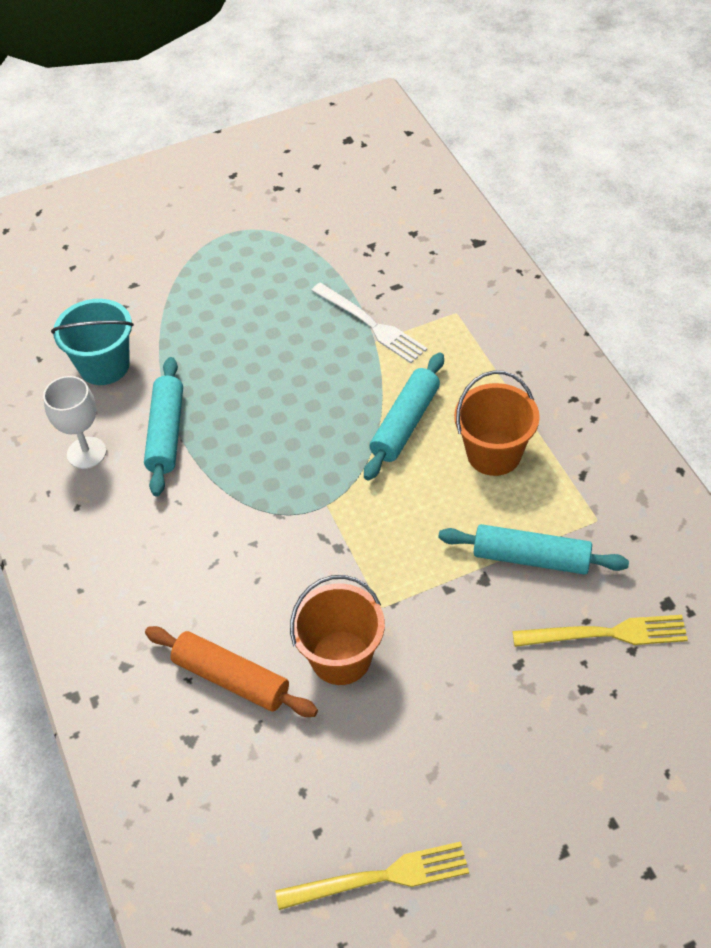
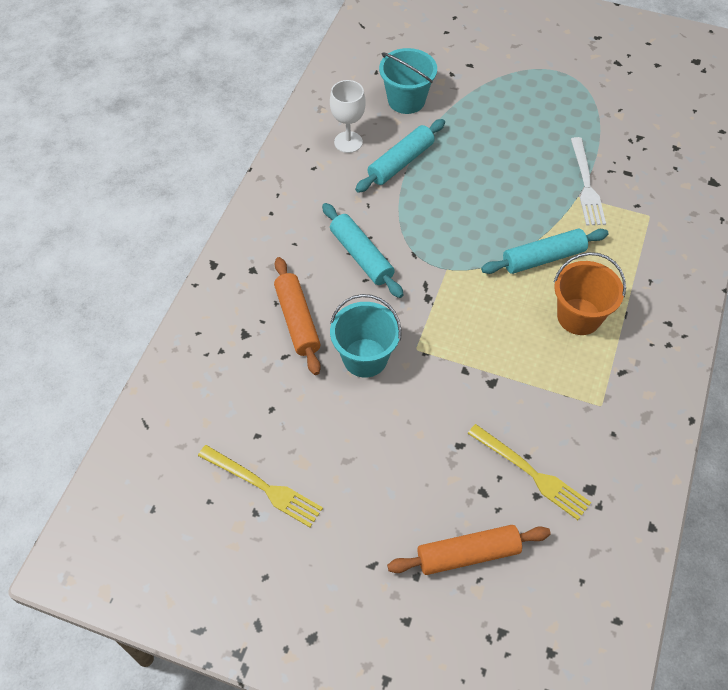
camera: 40 degrees right, 5 degrees up
orange bucket [290,575,385,685] -> turquoise bucket [330,294,402,378]
turquoise rolling pin [438,524,629,575] -> turquoise rolling pin moved to [322,203,404,298]
none -> orange rolling pin [387,525,551,575]

